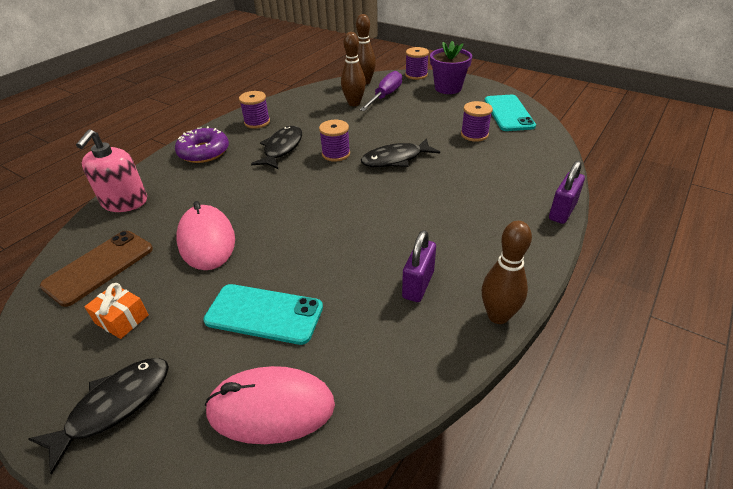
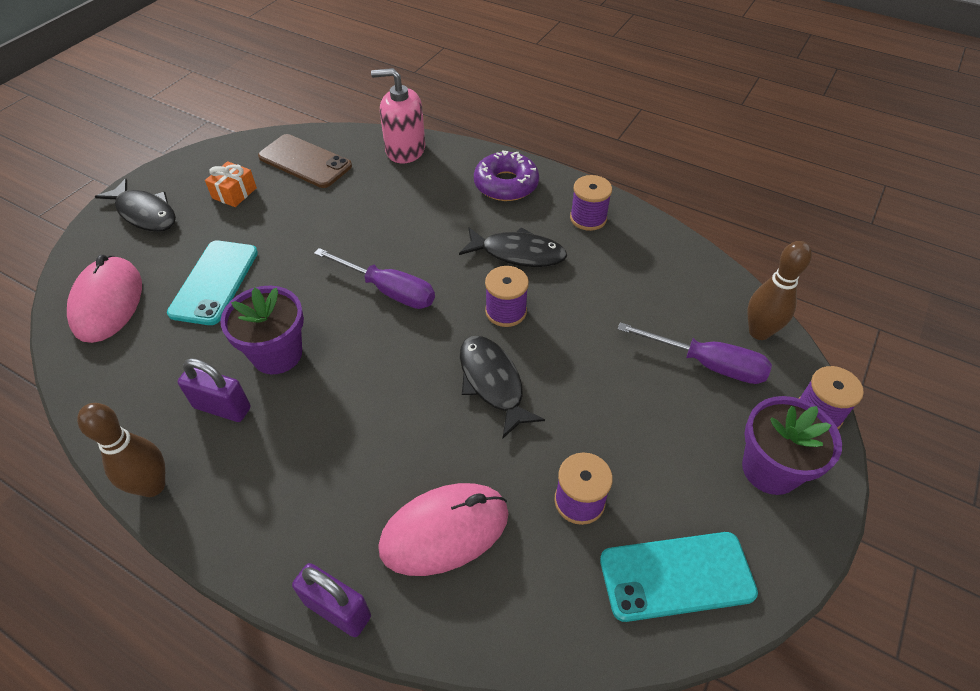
camera: 85 degrees right, 10 degrees up
pink mouse [176,201,235,270] -> pink mouse moved to [378,483,509,576]
brown bowling pin [341,32,366,106] -> none
none -> purple flower pot [220,286,304,374]
none -> purple screwdriver [314,248,435,309]

